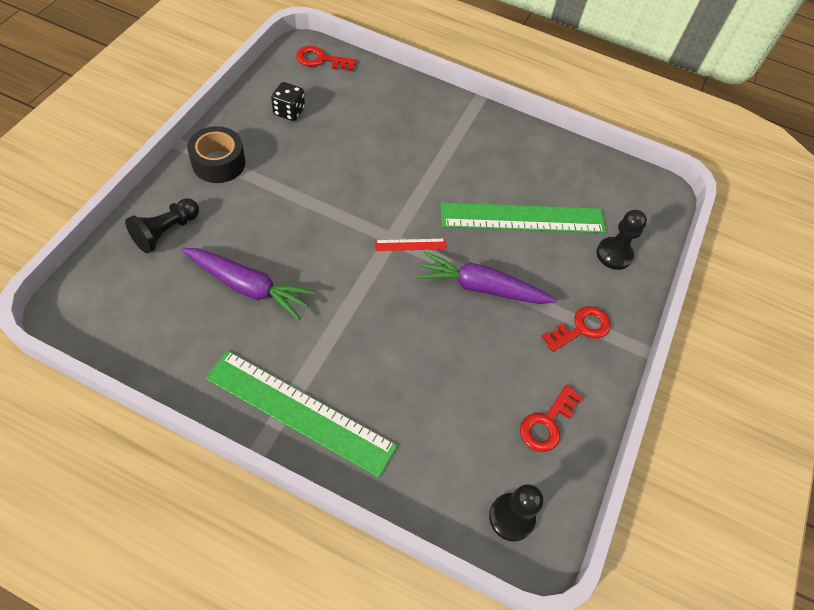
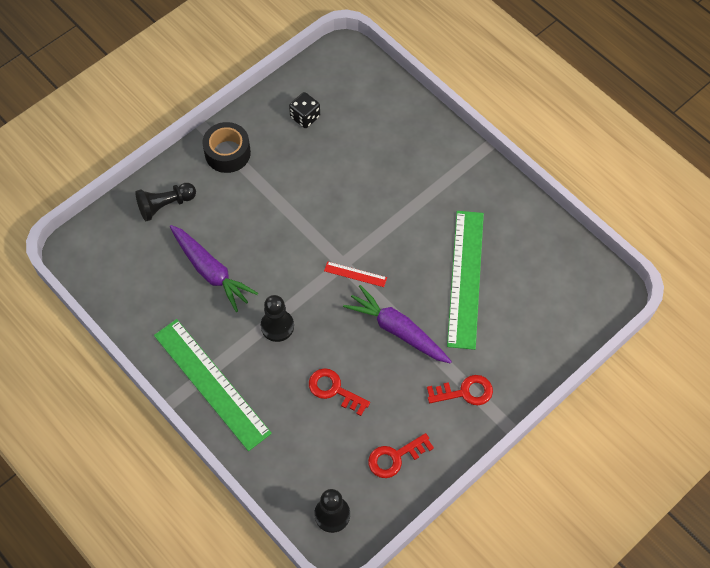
camera: 30 degrees right, 5 degrees up
red key [296,46,356,71] -> red key moved to [309,368,370,416]
green ruler [441,202,606,233] -> green ruler turned 75 degrees clockwise [447,211,484,350]
black pawn [596,210,647,270] -> black pawn moved to [261,295,294,342]

